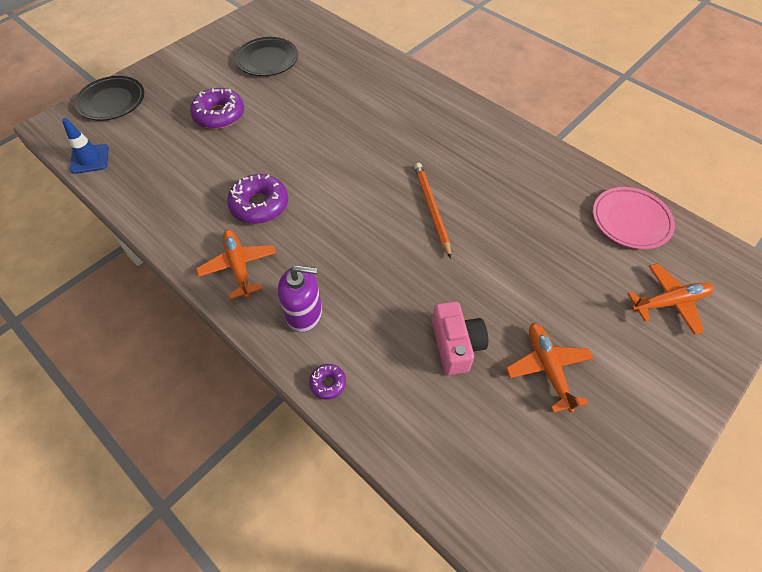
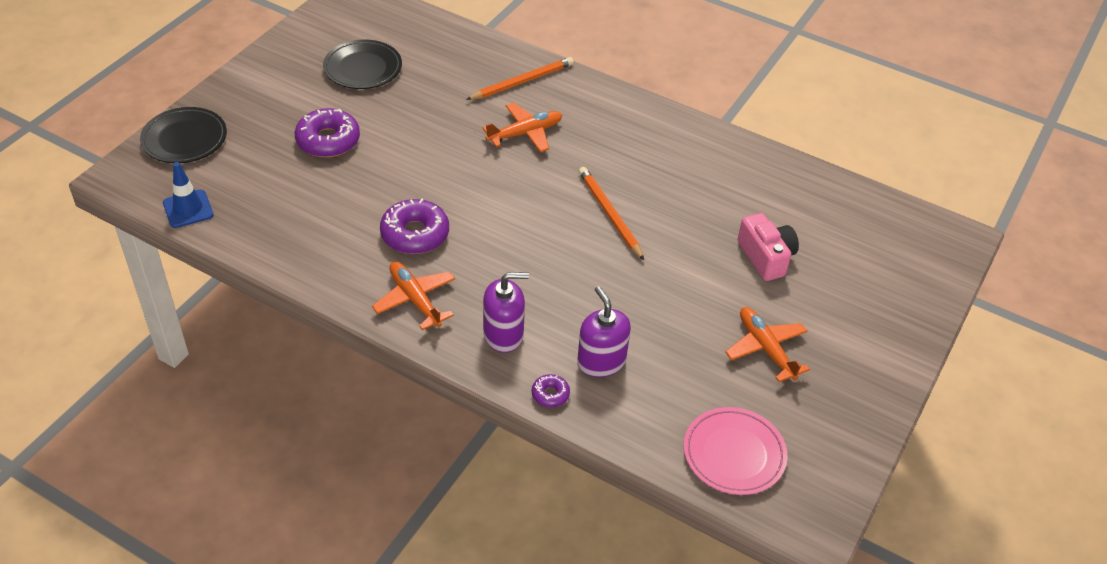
camera: 15 degrees left, 10 degrees down
pink camera [432,301,488,375] -> pink camera moved to [738,213,799,281]
pink plate [593,187,675,249] -> pink plate moved to [684,407,787,495]
orange plane [627,263,714,335] -> orange plane moved to [482,103,562,152]
none -> orange pencil [466,57,574,100]
none -> purple soap dispenser [577,286,631,377]

